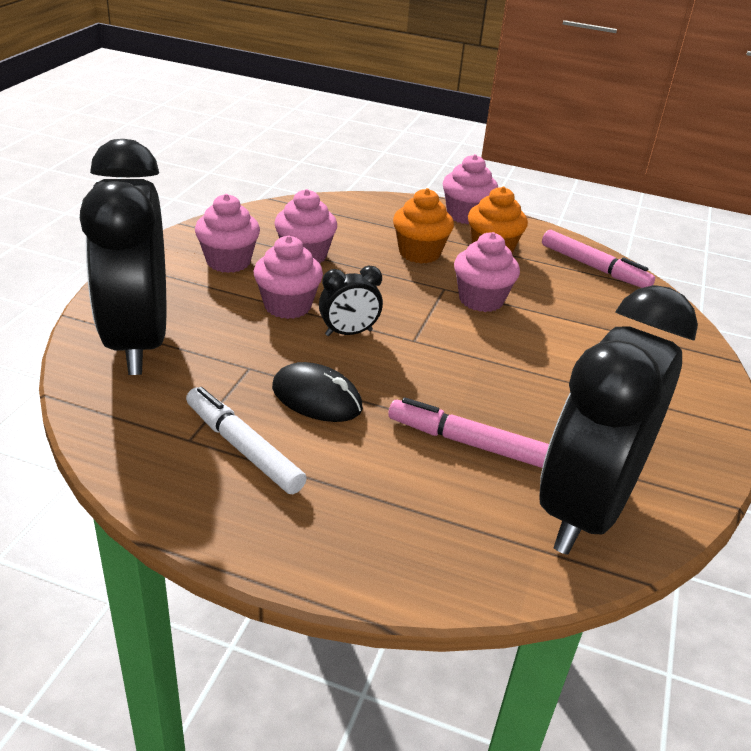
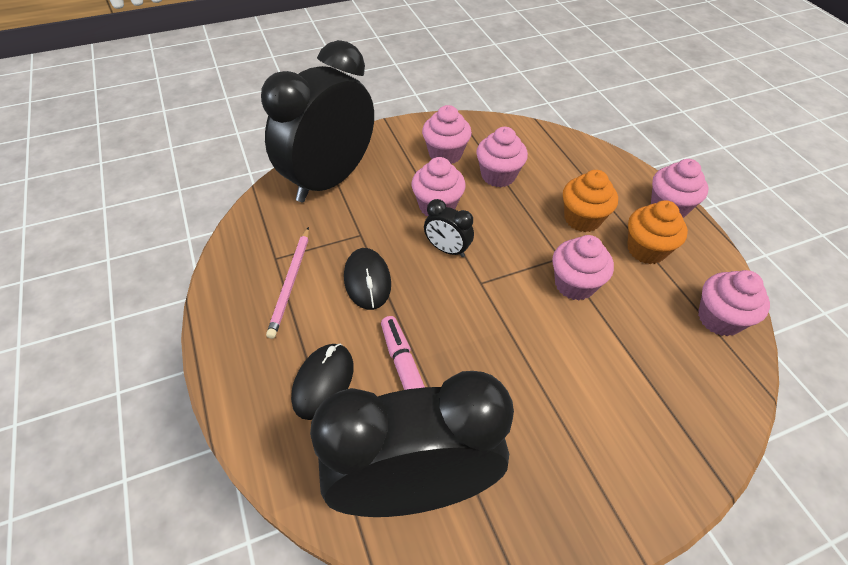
camera: 50 degrees right, 15 degrees up
white marker [186,387,307,494] -> pink pencil [266,227,309,339]
pink marker [542,230,655,288] -> pink cupcake [698,270,770,336]
none -> black mouse [291,343,353,420]

